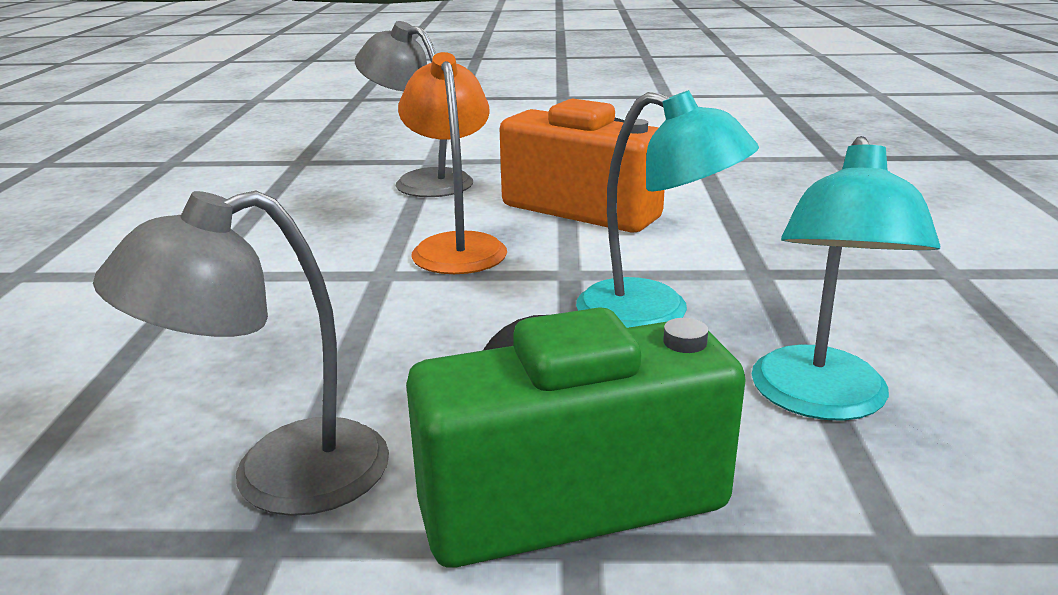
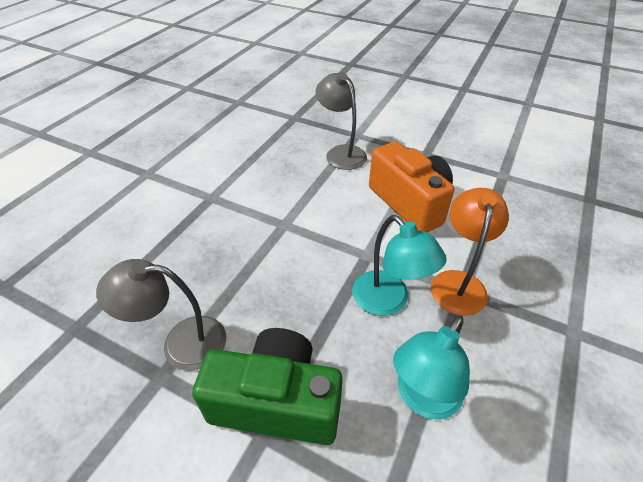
camera: 25 degrees right, 20 degrees up
orange lamp [398,52,507,274] -> orange lamp moved to [431,188,509,316]

